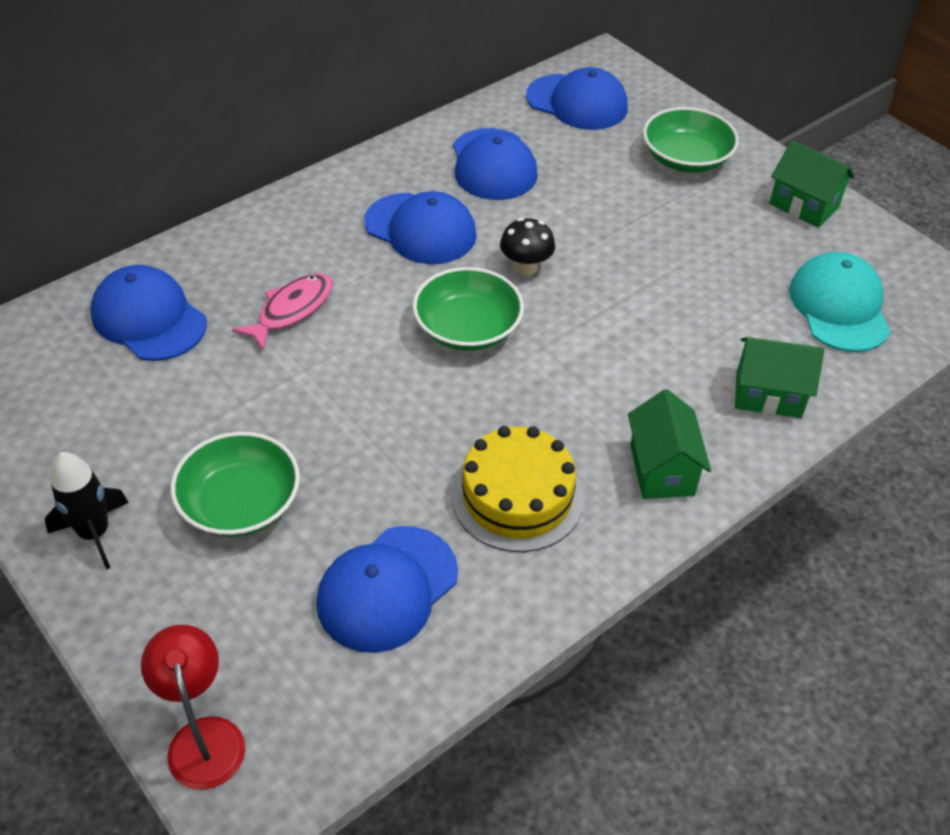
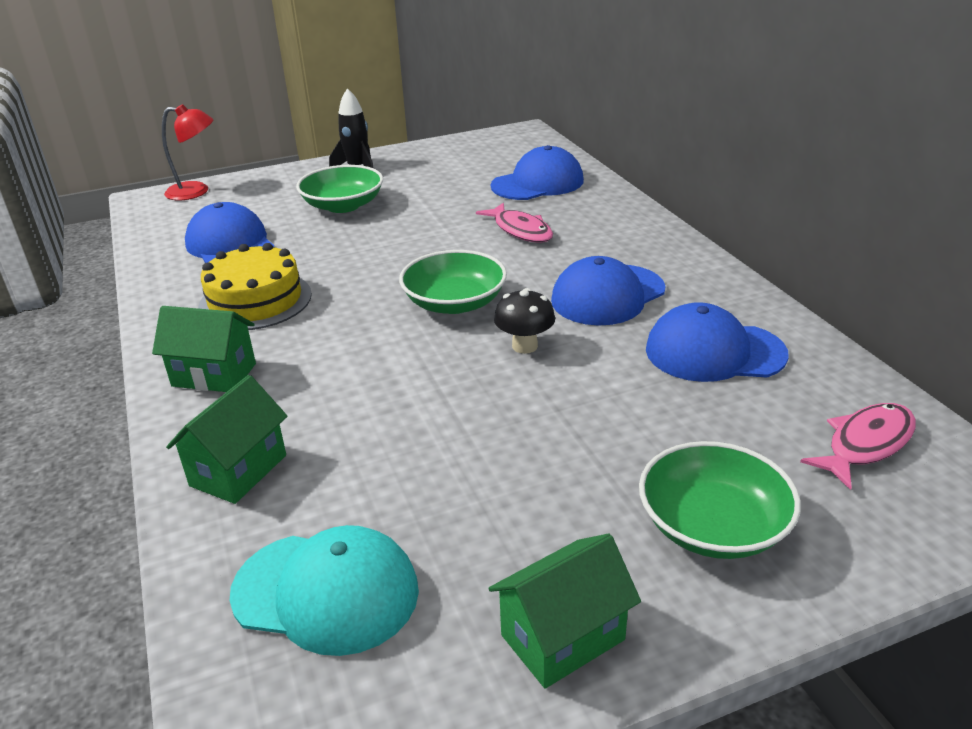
camera: 110 degrees right, 15 degrees down
blue cap [526,67,628,130] -> pink fish [800,403,916,490]

